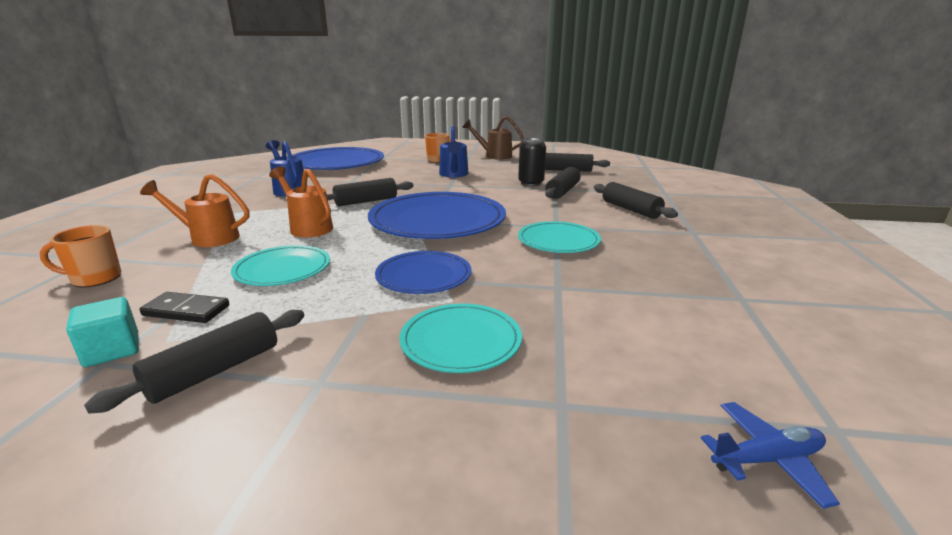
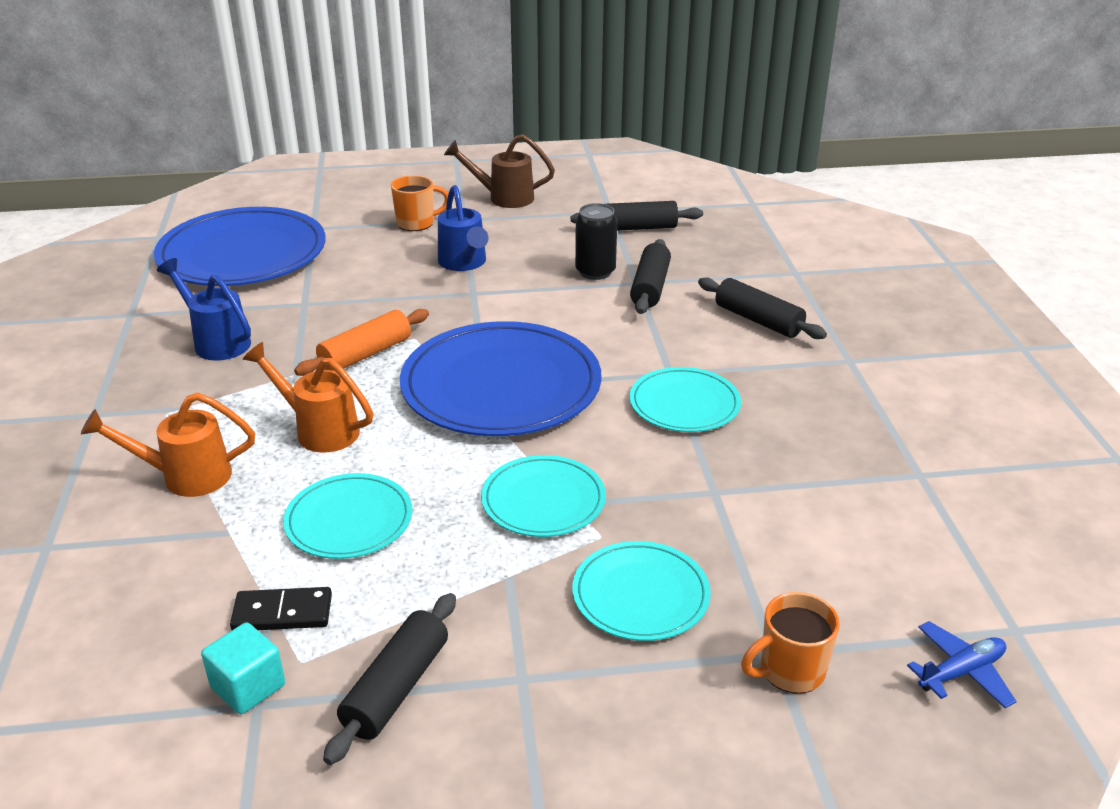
camera: 15 degrees left, 10 degrees up
orange mug [40,225,121,288] -> orange mug moved to [741,592,840,694]
black rolling pin [327,178,413,206] -> orange rolling pin [294,309,429,376]
blue plate [375,251,472,294] -> turquoise plate [481,455,606,537]

